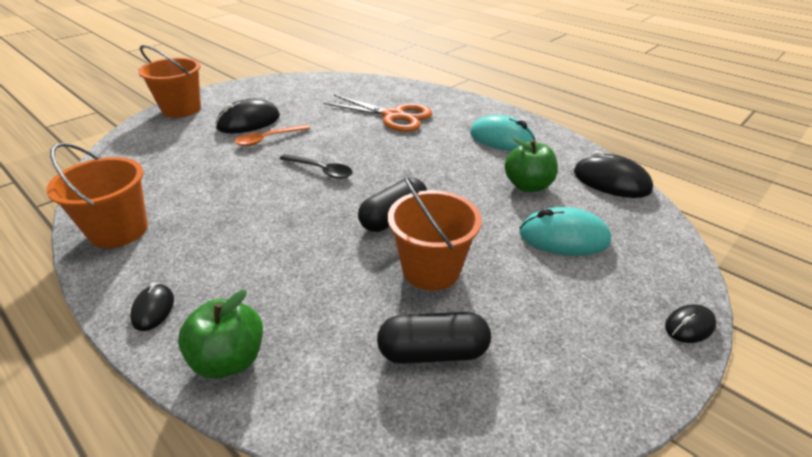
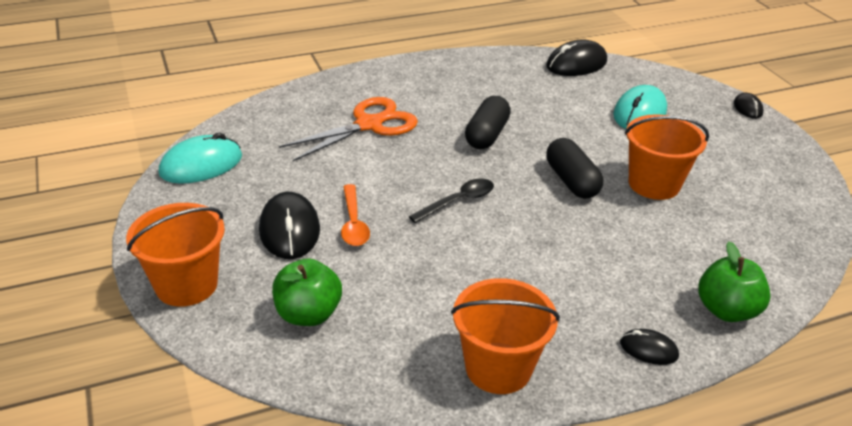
camera: 65 degrees left, 0 degrees up
black capsule [377,312,491,364] -> black capsule moved to [465,96,511,149]
turquoise mouse [470,115,535,151] -> turquoise mouse moved to [159,133,242,184]
green apple [505,137,558,192] -> green apple moved to [272,258,342,326]

